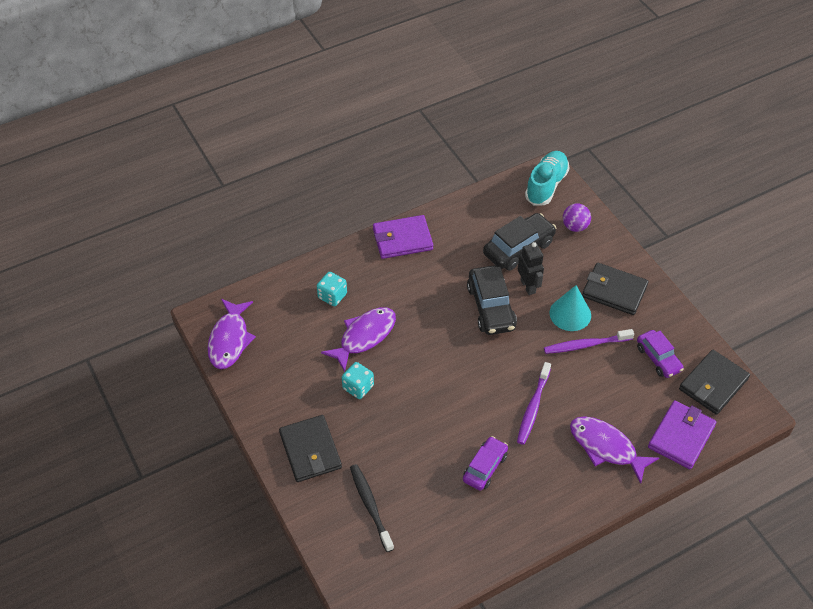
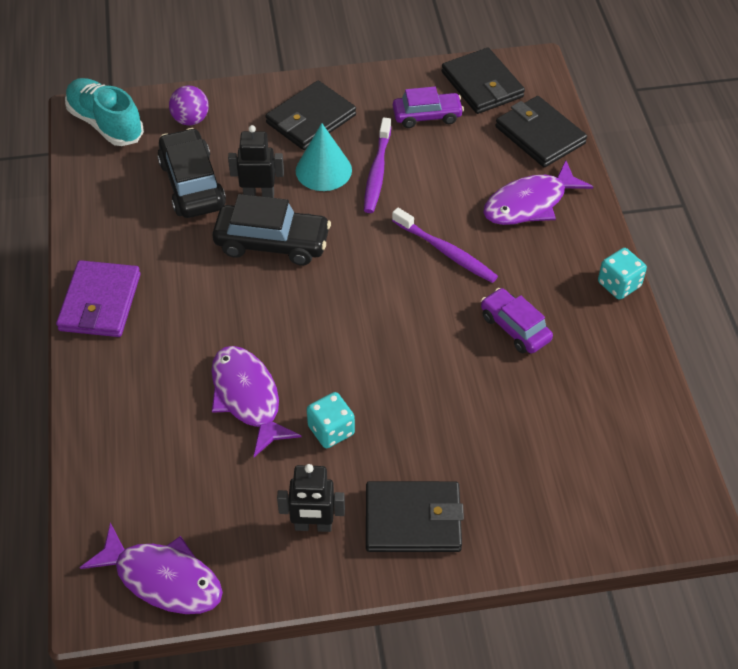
camera: 70 degrees left, 0 degrees up
turquoise dice [317,272,347,306] -> turquoise dice moved to [598,248,647,299]
black toothbrush [350,464,394,552] -> none
purple wallet [648,400,716,469] -> black wallet [495,96,587,167]
none -> black robot [277,464,345,532]

